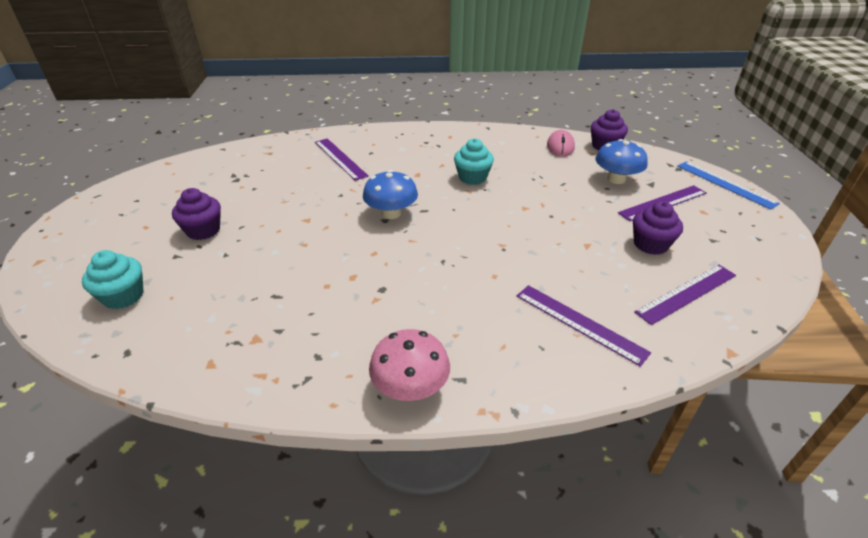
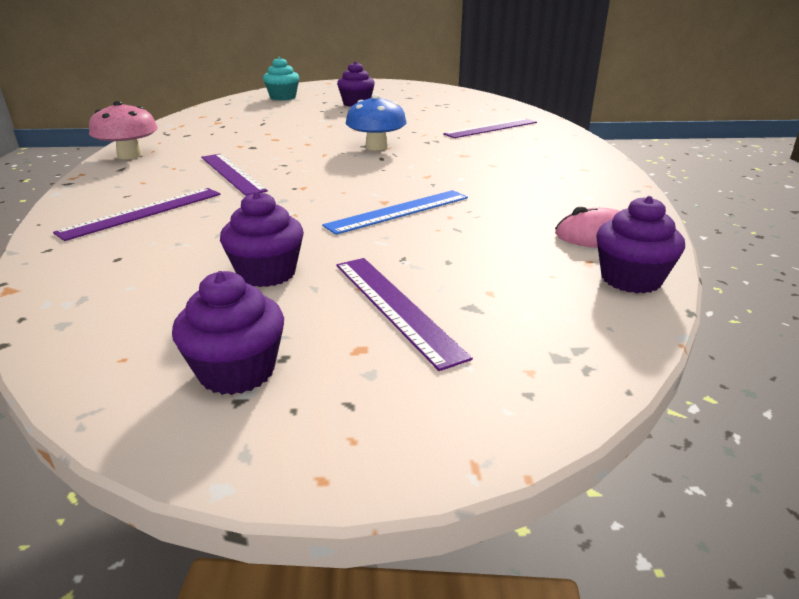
camera: 90 degrees right, 10 degrees down
turquoise cupcake [454,138,494,185] -> none
blue mushroom [595,139,648,184] -> none
purple ruler [634,265,736,325] -> purple ruler moved to [201,154,268,196]
blue ruler [677,161,780,210] -> blue ruler moved to [322,190,468,235]
none -> purple cupcake [172,271,284,395]

